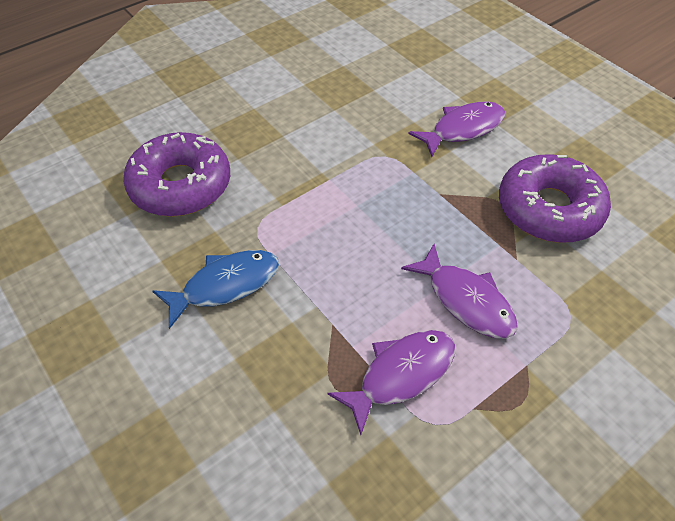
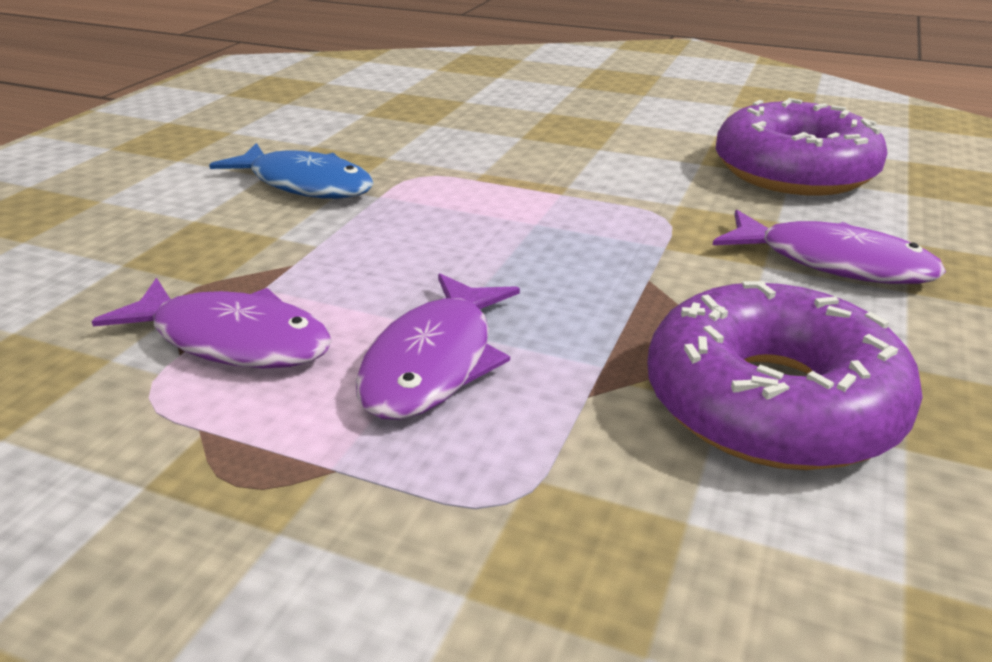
camera: 60 degrees right, 20 degrees down
purple donut [123,132,230,217] -> purple donut moved to [716,98,888,196]

